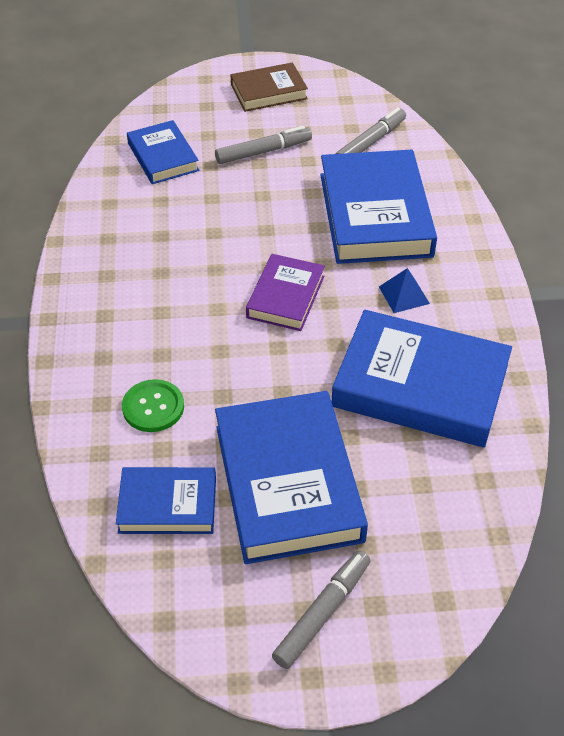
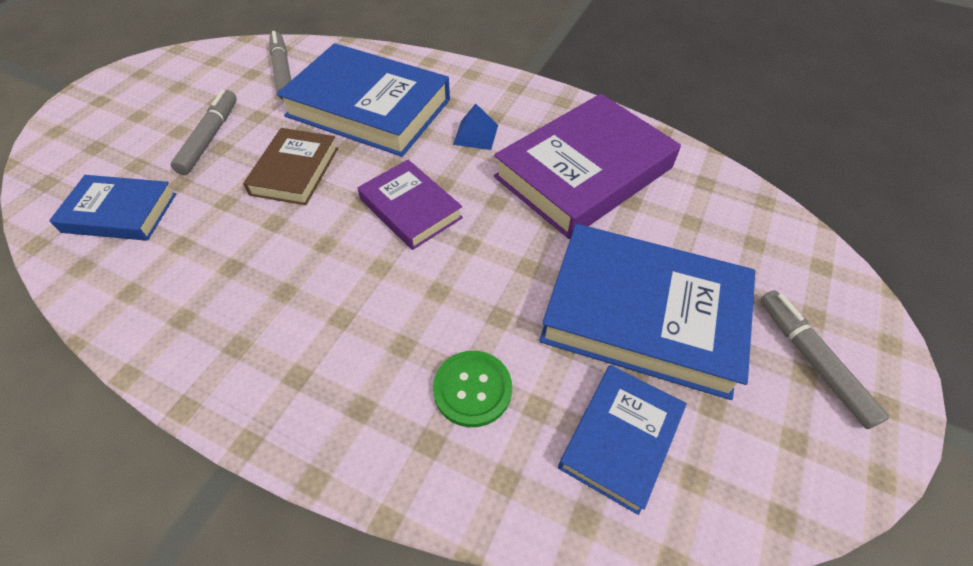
camera: 60 degrees left, 5 degrees up
brown book [231,62,308,112] -> brown book moved to [243,128,338,205]
blue book [332,310,512,447] -> purple book [494,94,681,239]

